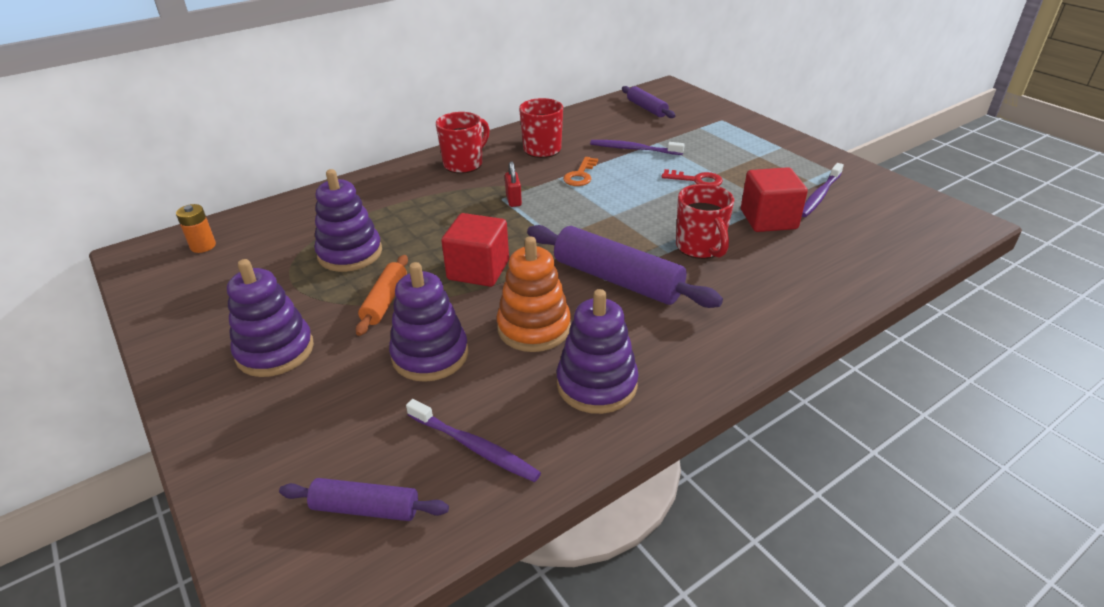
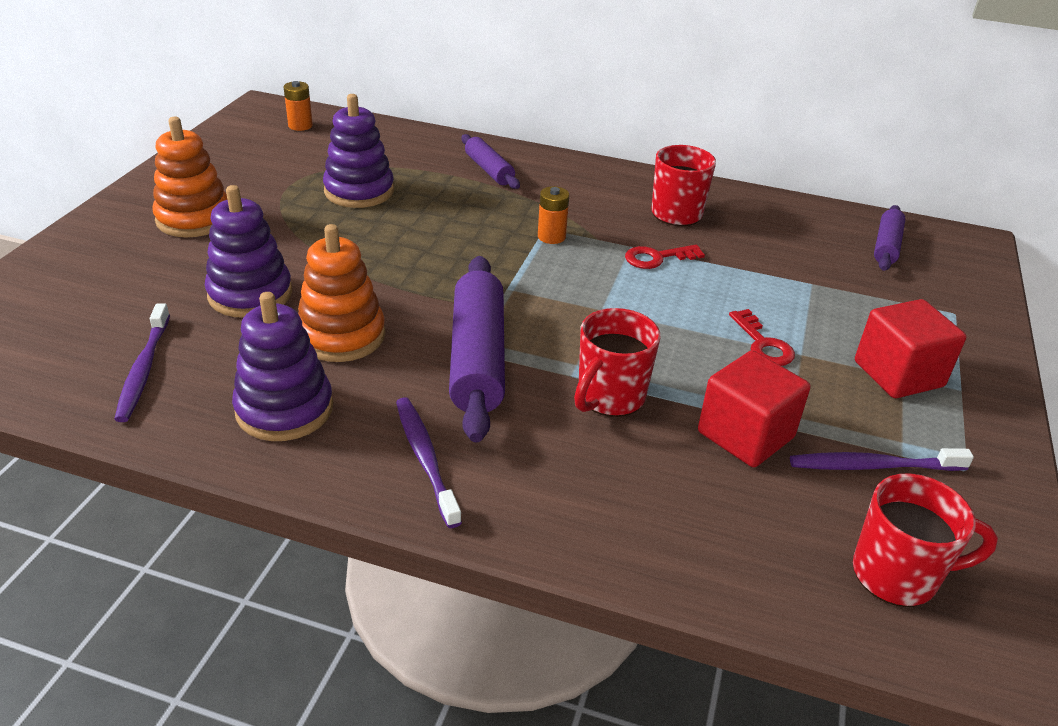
camera: 50 degrees right, 0 degrees up
purple stacking toy [227,259,314,377] -> orange stacking toy [152,117,227,237]
purple rolling pin [279,478,449,521] -> purple rolling pin moved to [461,134,520,189]
orange rolling pin [356,255,408,336] -> none
red mug [436,112,490,173] -> red mug moved to [853,474,998,607]
red cube [442,213,509,287] -> red cube moved to [855,299,967,398]
red padlock [505,161,522,207] -> orange battery [538,186,569,244]
orange key [563,157,598,186] -> red key [625,245,705,269]
purple toothbrush [590,140,685,155] -> purple toothbrush moved to [396,397,462,528]

